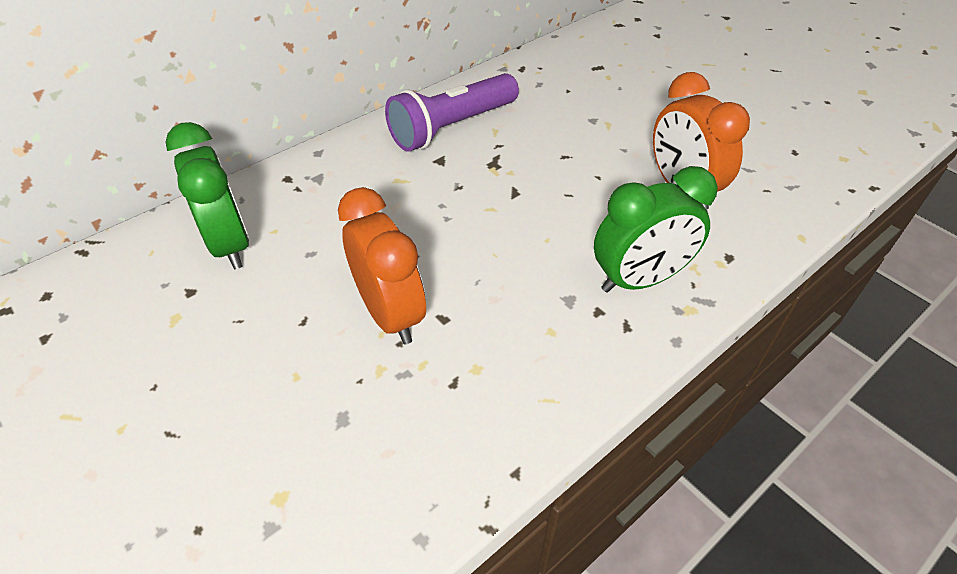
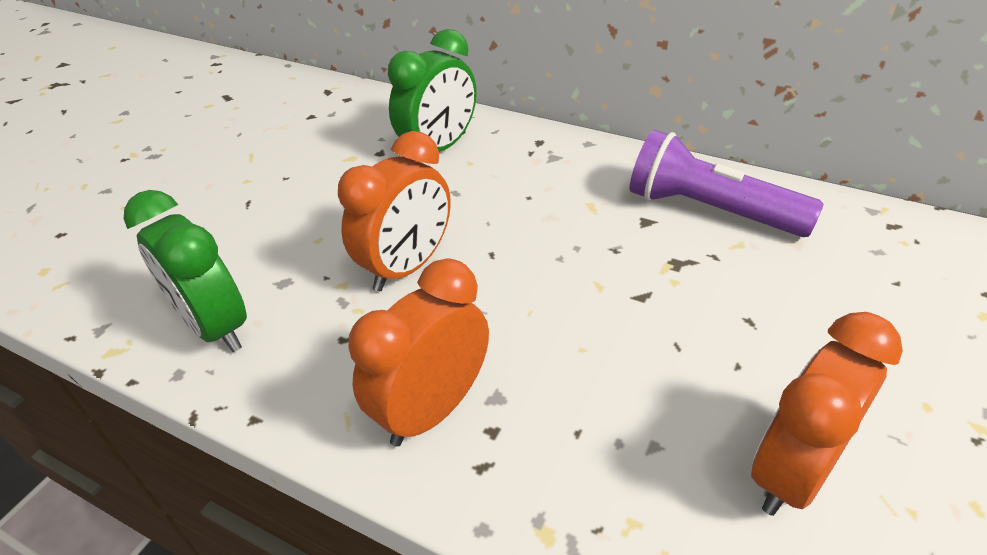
camera: 70 degrees right, 5 degrees down
green clock [594,166,718,293] -> green clock moved to [124,190,247,352]
none -> orange clock [348,259,489,447]

